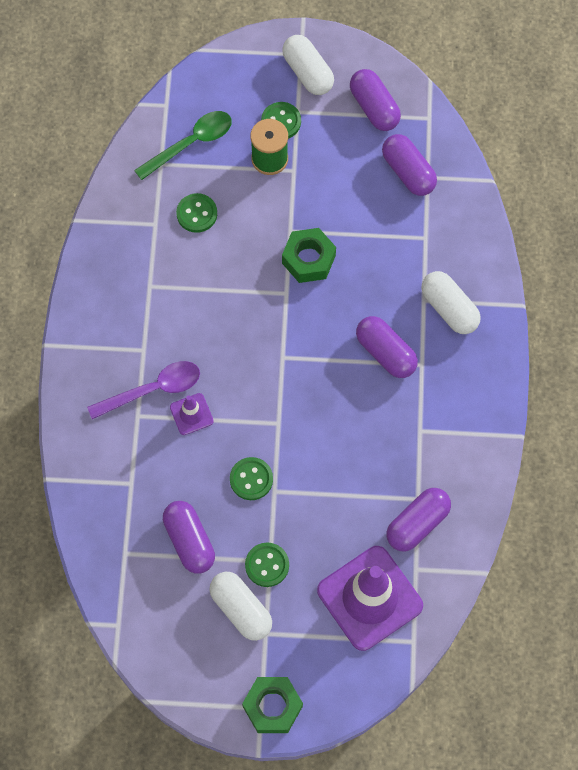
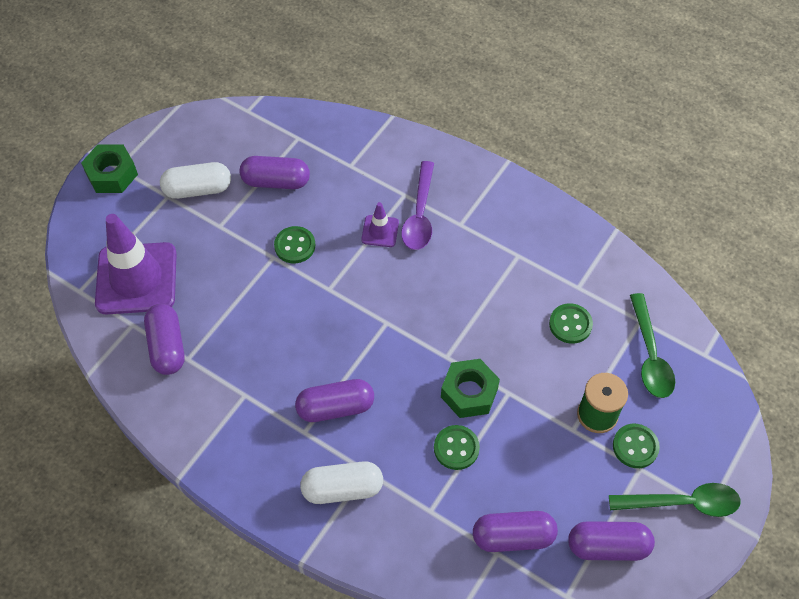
camera: 120 degrees right, 10 degrees down
green button [245,543,289,587] -> green button moved to [434,425,480,470]
white capsule [282,35,334,95] -> green spoon [609,483,741,517]

